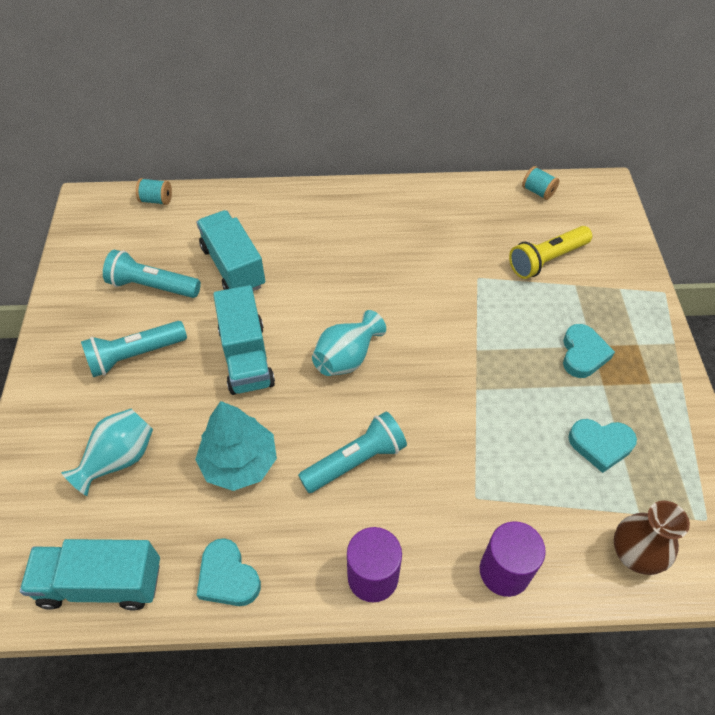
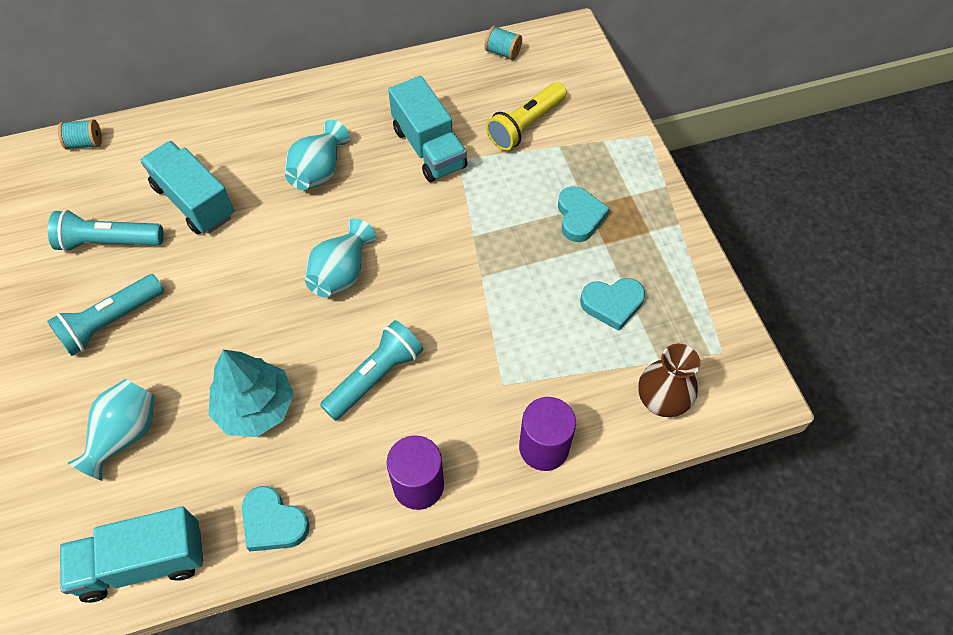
camera: 15 degrees left, 5 degrees up
turquoise truck [213,285,275,395] -> turquoise truck moved to [388,76,467,182]
none -> turquoise vase [285,120,350,190]

